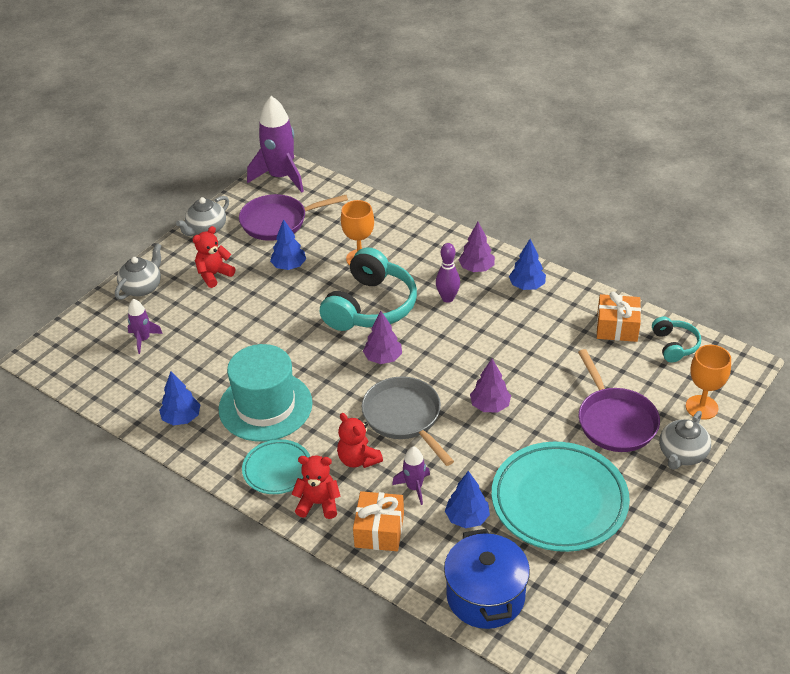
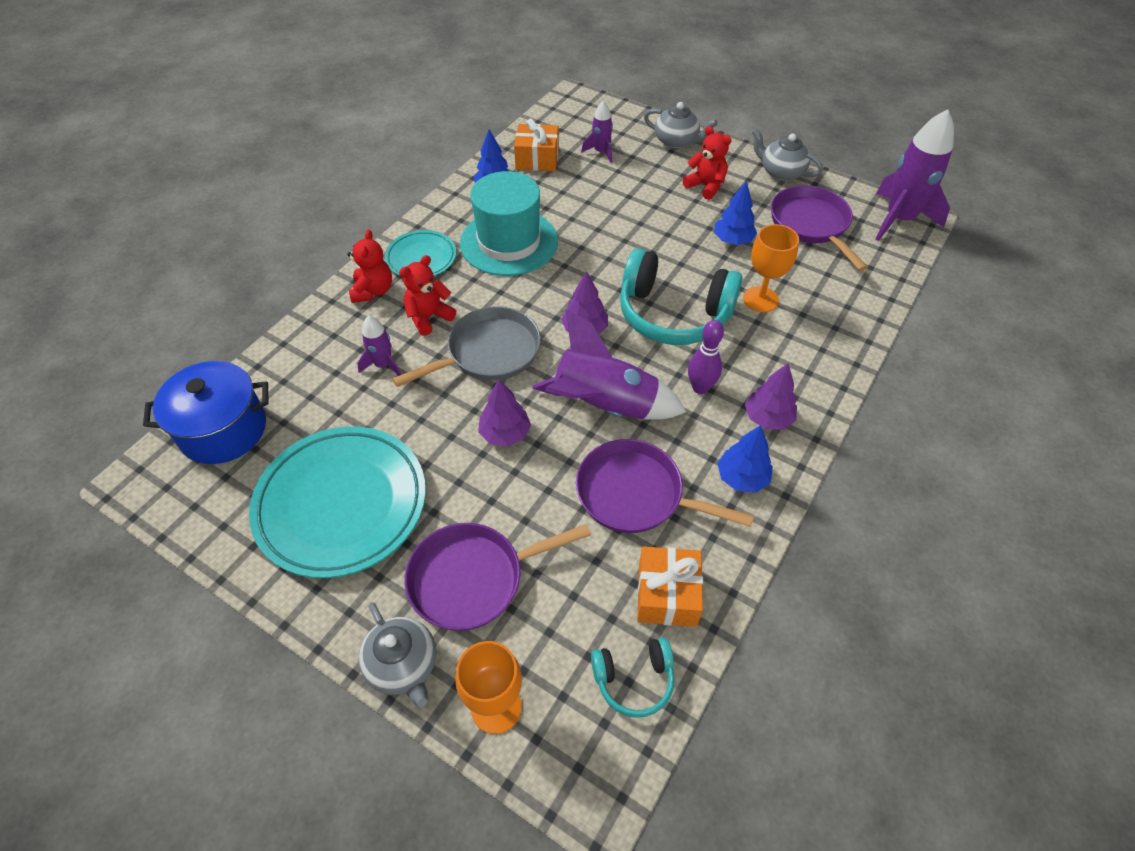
camera: 85 degrees right, 10 degrees up
orange gift [353,491,404,551] -> orange gift moved to [514,119,559,171]
blue tree [445,471,490,528] -> none
grey teapot [659,411,711,470] -> grey teapot turned 150 degrees counterclockwise [358,602,436,707]
none -> purple rocket [532,309,686,420]
none -> purple pan [576,439,754,533]

